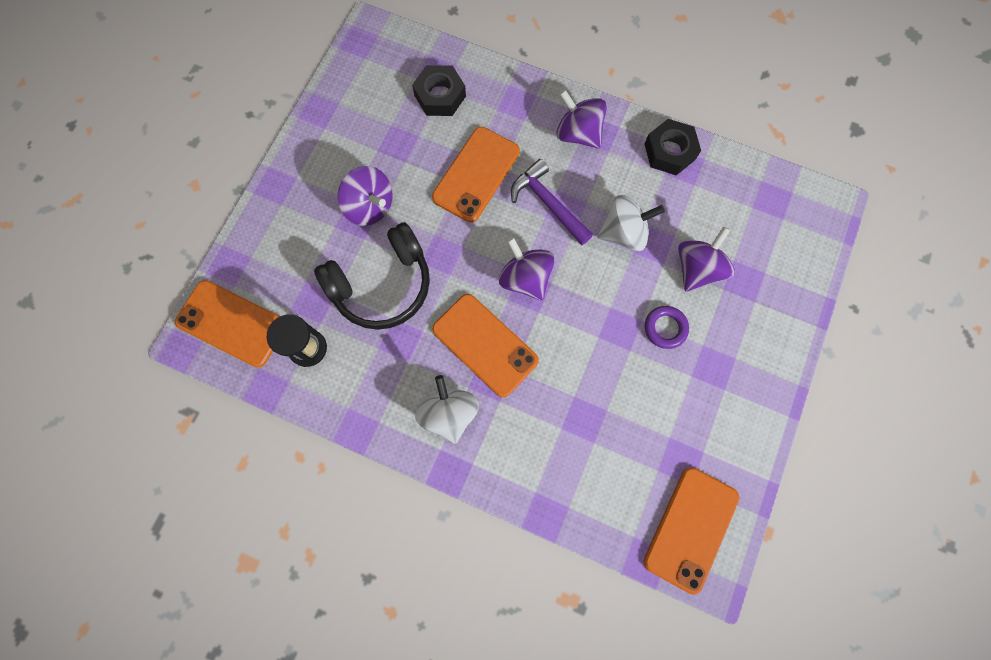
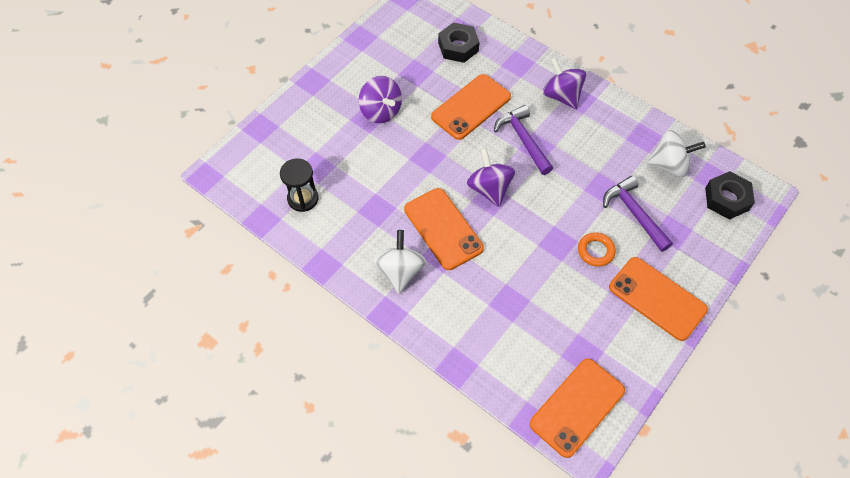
camera: 15 degrees right, 15 degrees down
orange phone [175,280,280,368] -> orange phone moved to [609,257,708,341]
black headphones [314,222,430,330] -> none
white spinning top [597,195,665,251] -> white spinning top moved to [647,130,706,177]
black nut [644,119,701,175] -> black nut moved to [705,171,755,220]
purple ring [645,306,689,349] -> orange ring [578,232,616,267]
purple spinning top [678,226,735,292] -> purple hammer [603,176,673,252]

